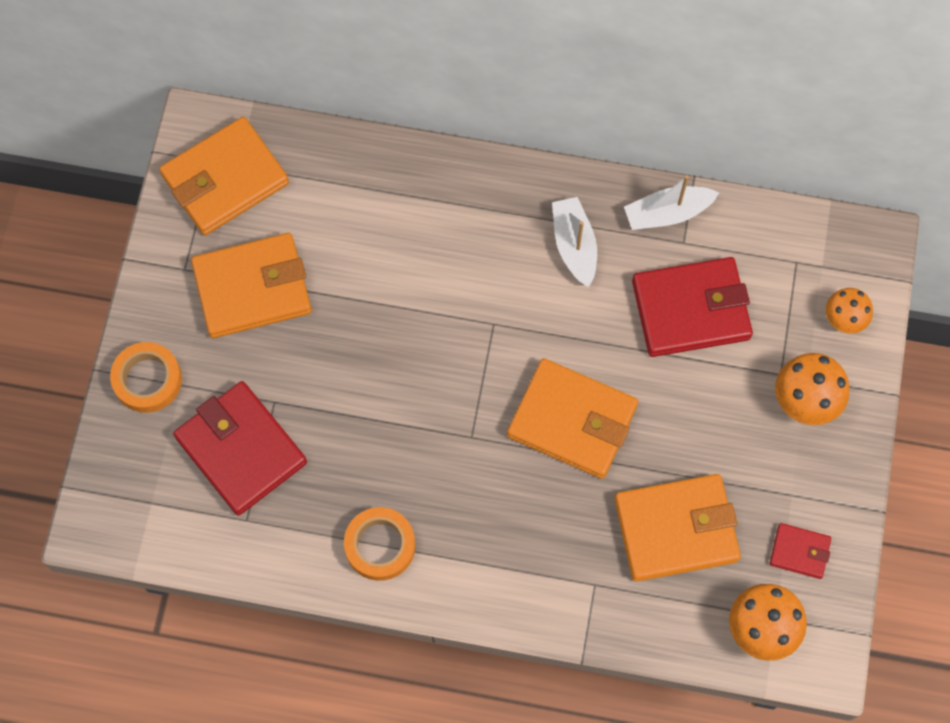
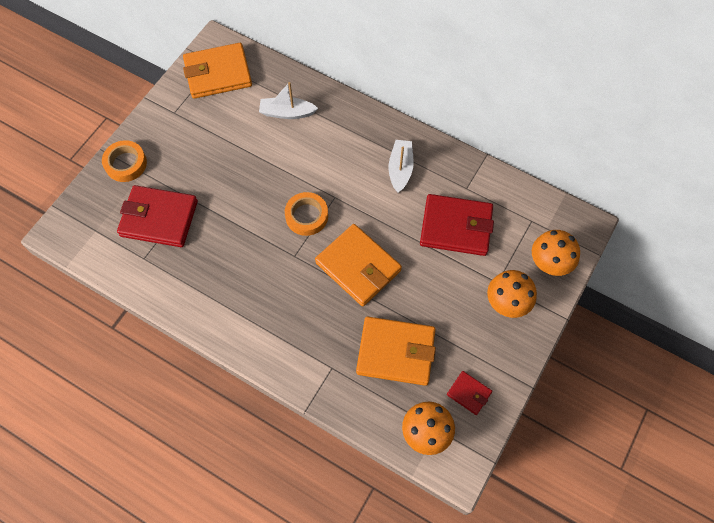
camera: 20 degrees right, 5 degrees down
red wallet [173,381,307,516] -> red wallet turned 60 degrees counterclockwise [117,185,198,247]
orange wallet [191,233,312,338] -> none
orange tape [344,507,415,581] -> orange tape moved to [285,192,328,236]
white boat [624,175,719,230] -> white boat moved to [259,82,318,119]
orange mushroom [826,288,873,334] -> orange mushroom [532,230,580,276], size x1.53

